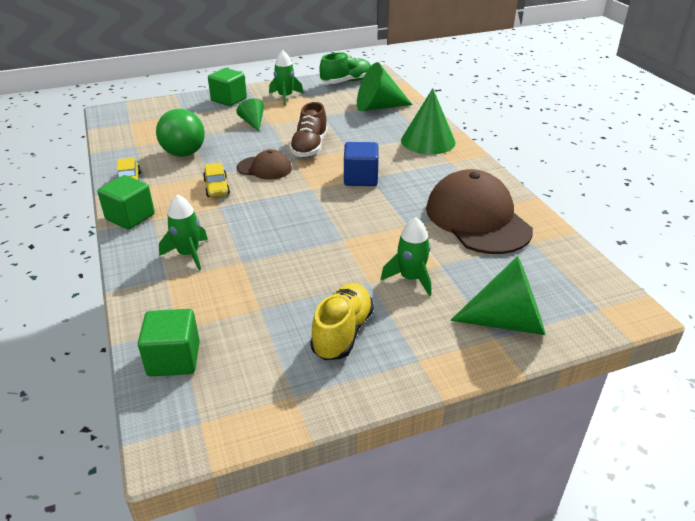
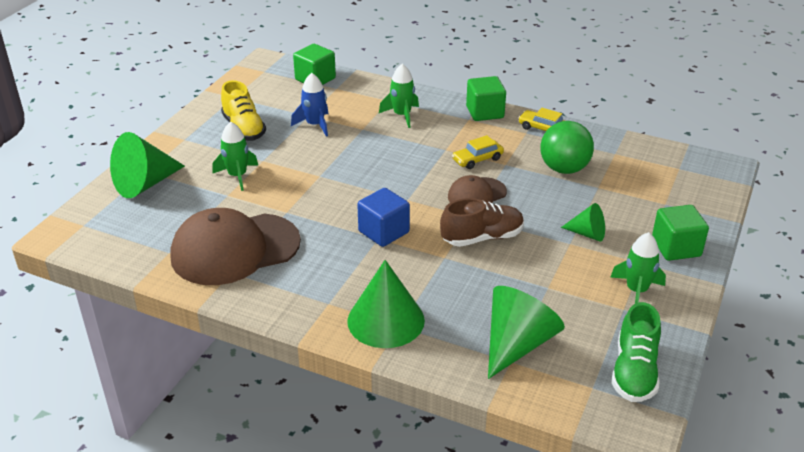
camera: 135 degrees right, 0 degrees up
yellow car [203,162,230,197] -> yellow car turned 60 degrees counterclockwise [452,135,504,169]
brown shoe [289,102,328,157] -> brown shoe turned 105 degrees clockwise [440,198,524,247]
brown cap [426,169,533,254] -> brown cap turned 135 degrees clockwise [170,208,301,285]
none -> blue rocket [291,73,329,137]

